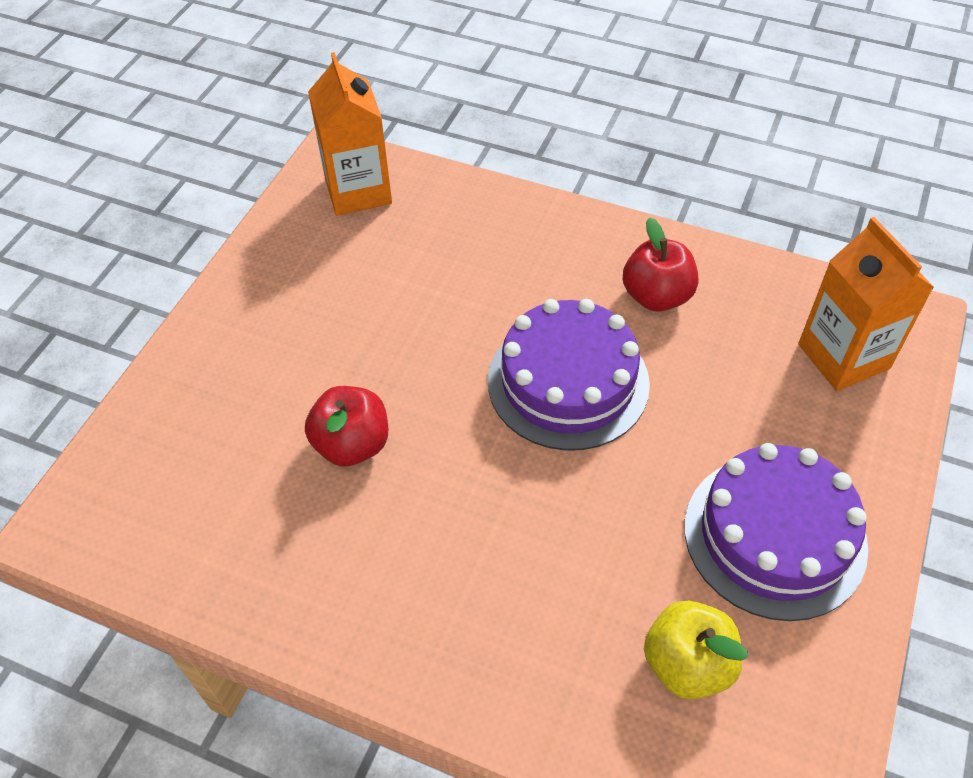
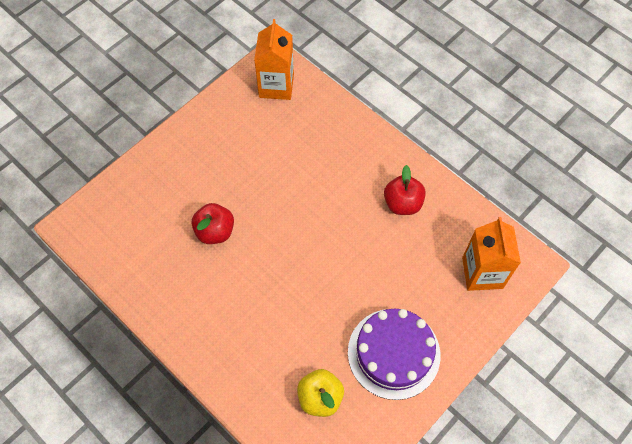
camera: 20 degrees right, 10 degrees up
purple cake [488,299,650,451] -> none

